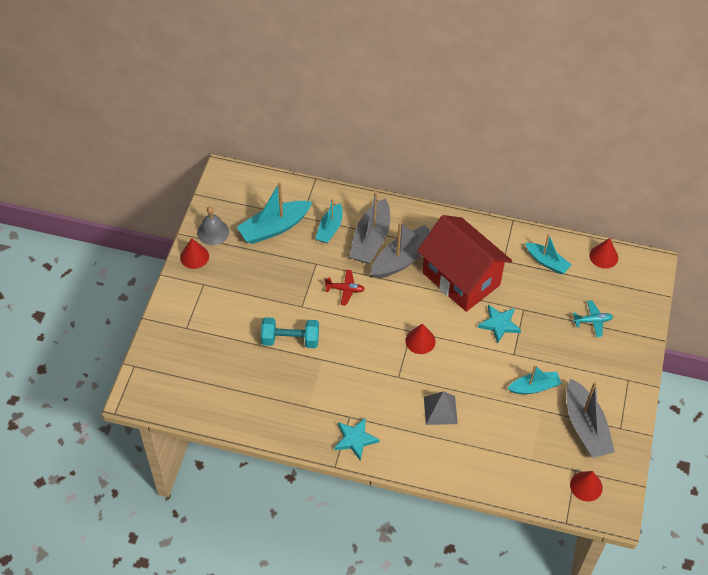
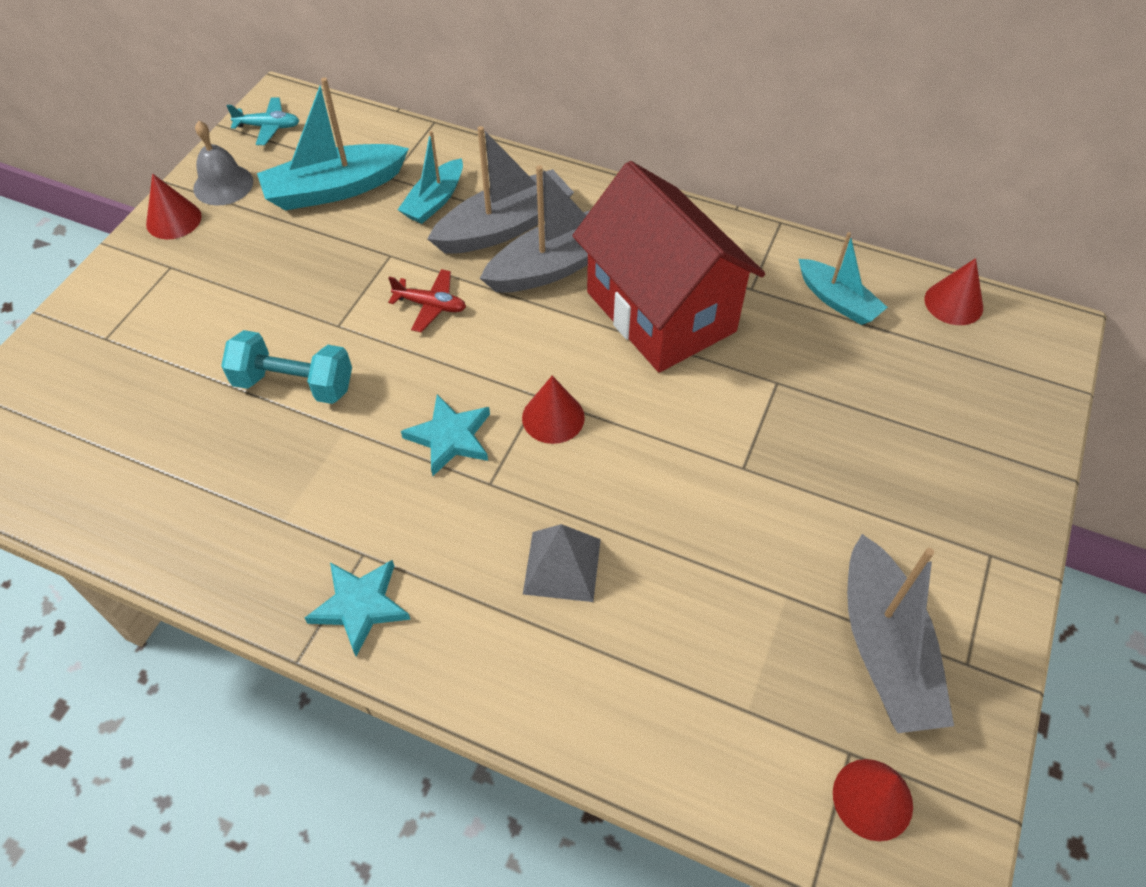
camera: 10 degrees right, 0 degrees up
grey boat [350,191,390,264] -> grey boat turned 150 degrees counterclockwise [427,126,574,254]
turquoise star [478,304,521,343] -> turquoise star moved to [401,394,490,476]
turquoise boat [507,365,562,394] -> none
turquoise plane [573,300,613,337] -> turquoise plane moved to [227,97,299,145]

